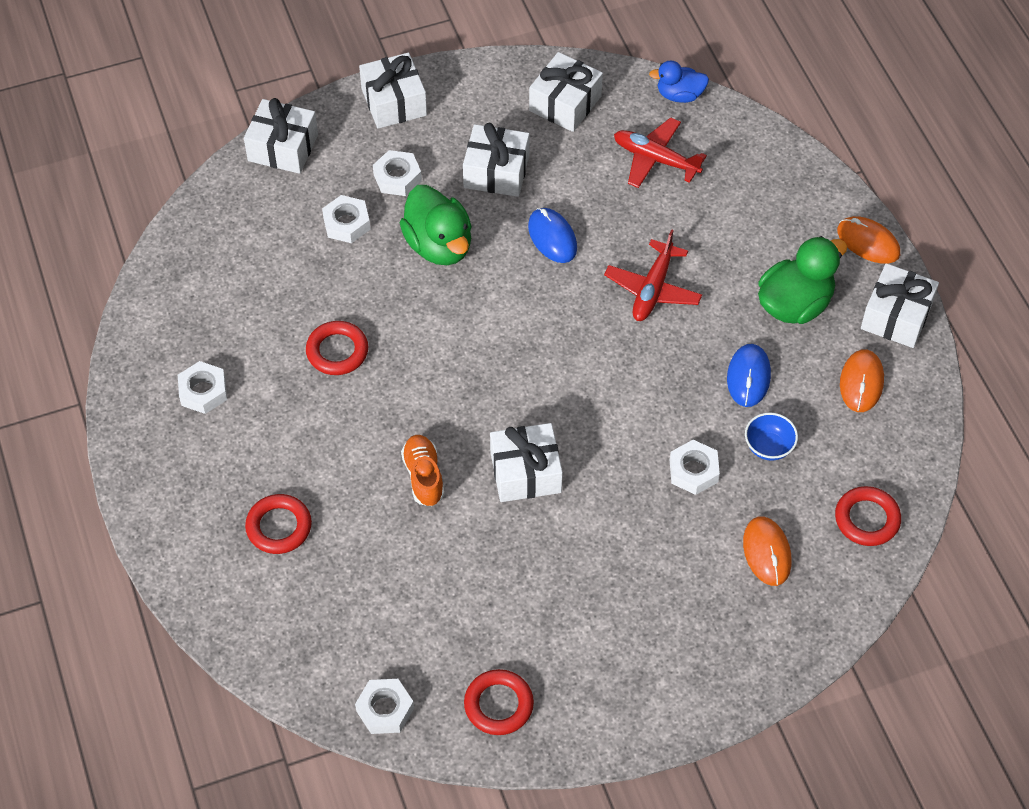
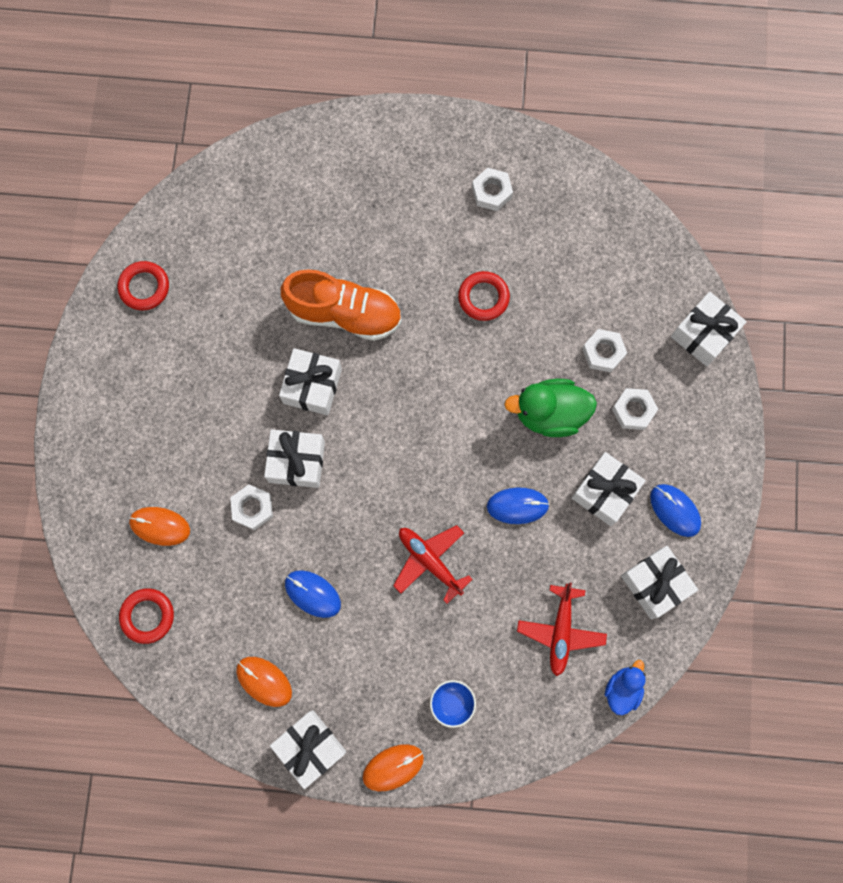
camera: 115 degrees right, 20 degrees up
red ring [245,494,312,554] -> none
white nut [355,679,414,734] -> none
white gift [359,53,427,129] -> white gift moved to [264,429,325,488]
orange shoe [401,435,444,506] -> orange shoe [281,269,401,341], size x1.82
red plane [614,117,707,188] -> red plane turned 135 degrees clockwise [517,583,607,676]
blue bowl [745,413,798,461] -> blue bowl moved to [430,680,476,728]
green duck [758,236,847,324] -> none
none -> blue mouse [650,484,701,537]

